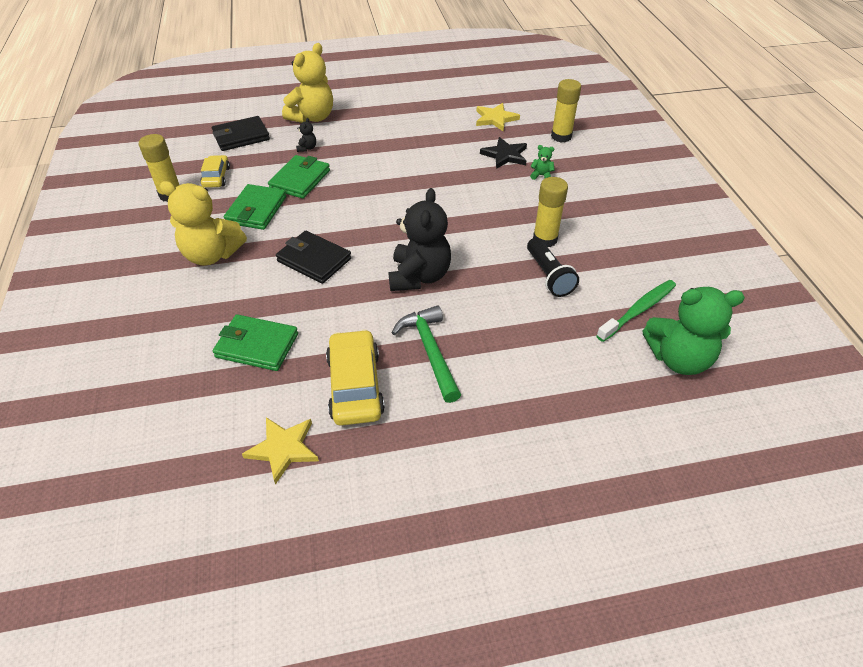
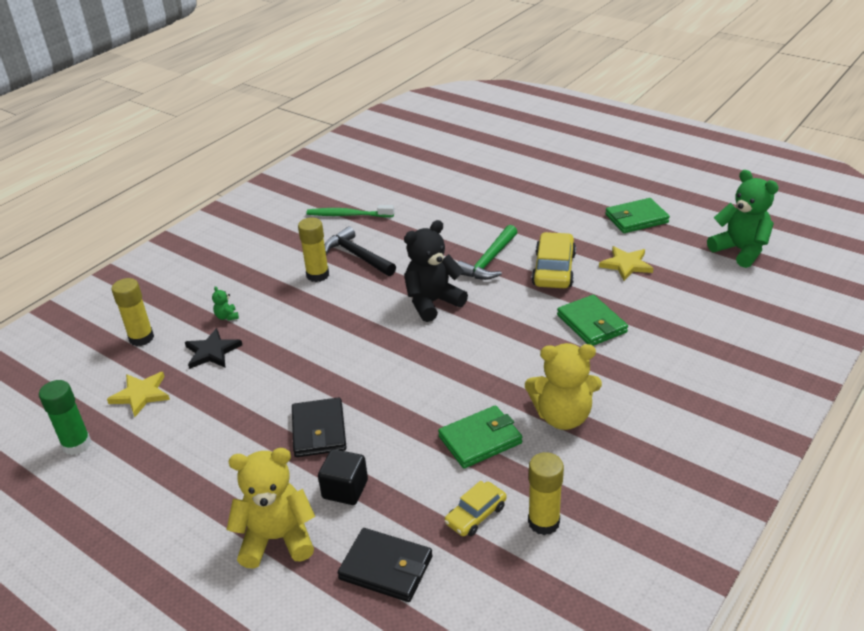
camera: 130 degrees left, 10 degrees down
yellow teddy bear [159,181,247,266] -> yellow teddy bear turned 120 degrees clockwise [525,343,602,430]
green wallet [268,155,330,199] -> green wallet moved to [605,198,670,233]
black wallet [276,230,352,284] -> black wallet moved to [292,397,347,457]
black teddy bear [296,118,316,152] -> black cube [318,449,368,505]
yellow car [326,329,385,426] -> yellow car turned 150 degrees clockwise [532,232,576,288]
black flashlight [527,238,579,297] -> black hammer [325,227,396,276]
green teddy bear [643,287,745,375] -> green teddy bear moved to [707,170,779,268]
none -> green glue stick [39,380,91,455]

